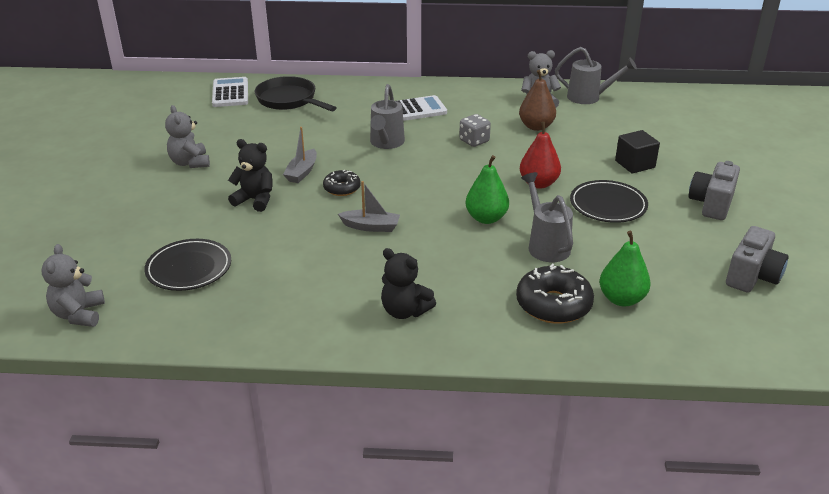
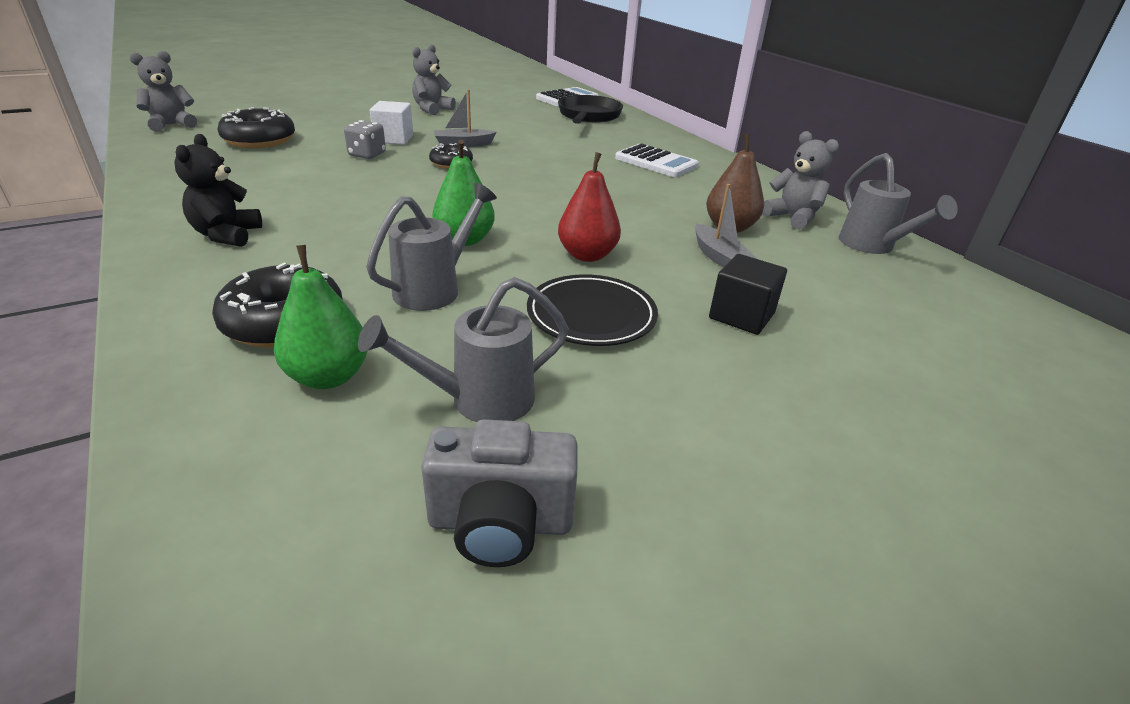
camera: 55 degrees right, 0 degrees up
black plate [144,239,231,291] -> black donut [217,107,295,148]
black teddy bear [228,139,273,212] -> white cube [370,101,413,145]
grey boat [338,181,400,232] -> grey boat moved to [695,184,757,268]
grey watering can [370,84,405,149] -> grey watering can moved to [358,277,569,422]
grey dice [459,114,491,147] -> grey dice moved to [344,120,386,159]
grey camera [688,161,740,220] -> none

